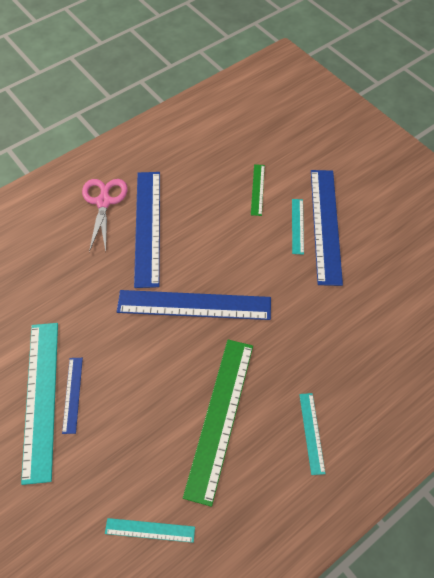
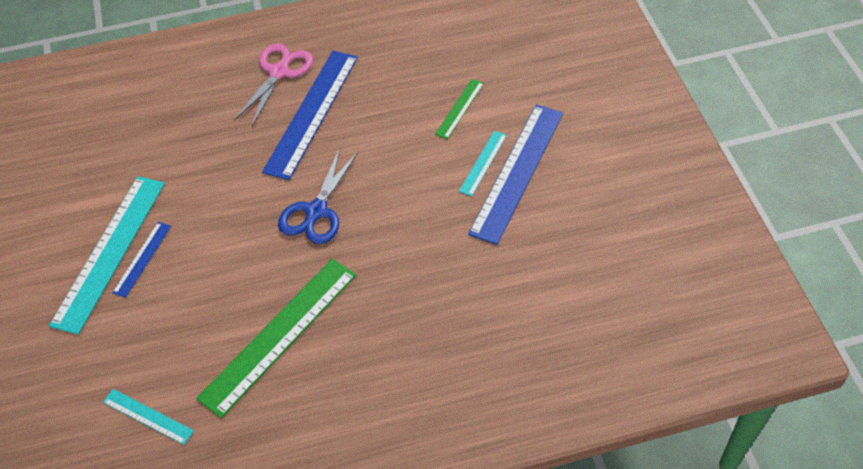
camera: 25 degrees right, 5 degrees down
blue ruler [117,290,271,320] -> blue scissors [278,148,358,244]
turquoise ruler [299,393,326,475] -> none

